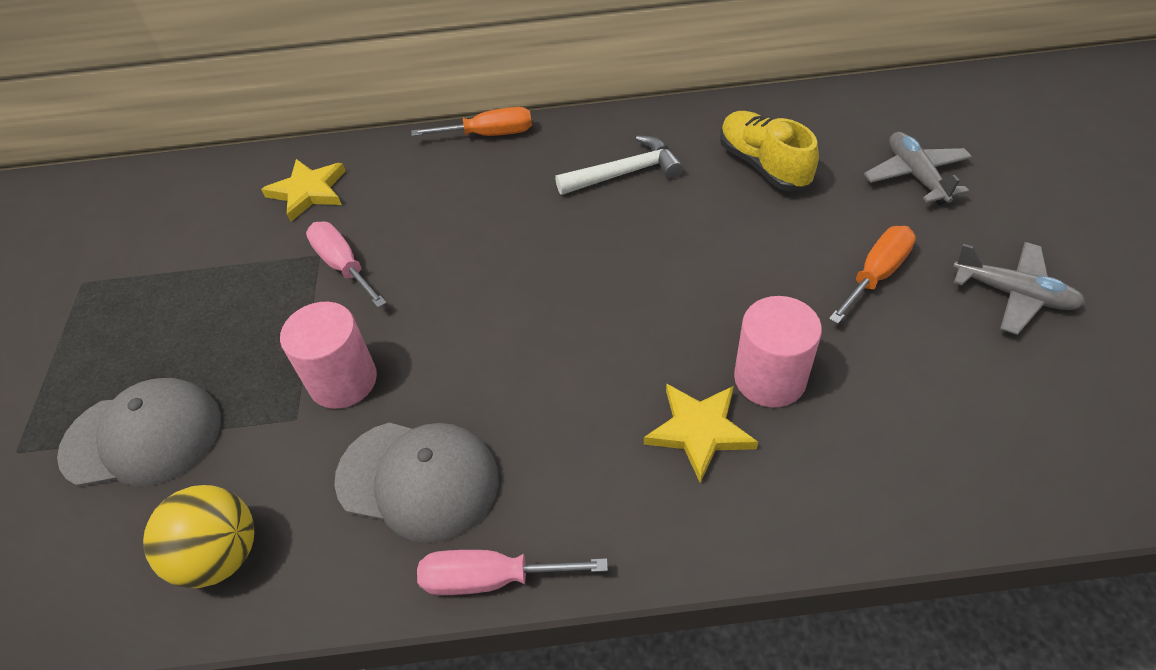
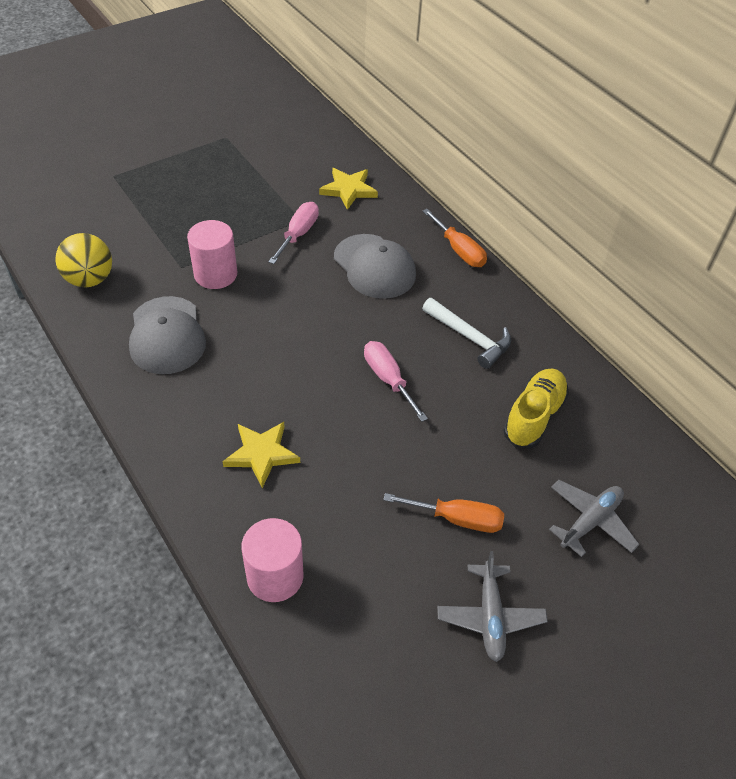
camera: 55 degrees right, 0 degrees up
grey cap [57,378,221,487] -> grey cap moved to [334,234,416,299]
pink screwdriver [417,550,608,595] -> pink screwdriver moved to [364,341,428,422]
pink cylinder [734,296,822,408] -> pink cylinder moved to [241,518,303,602]

